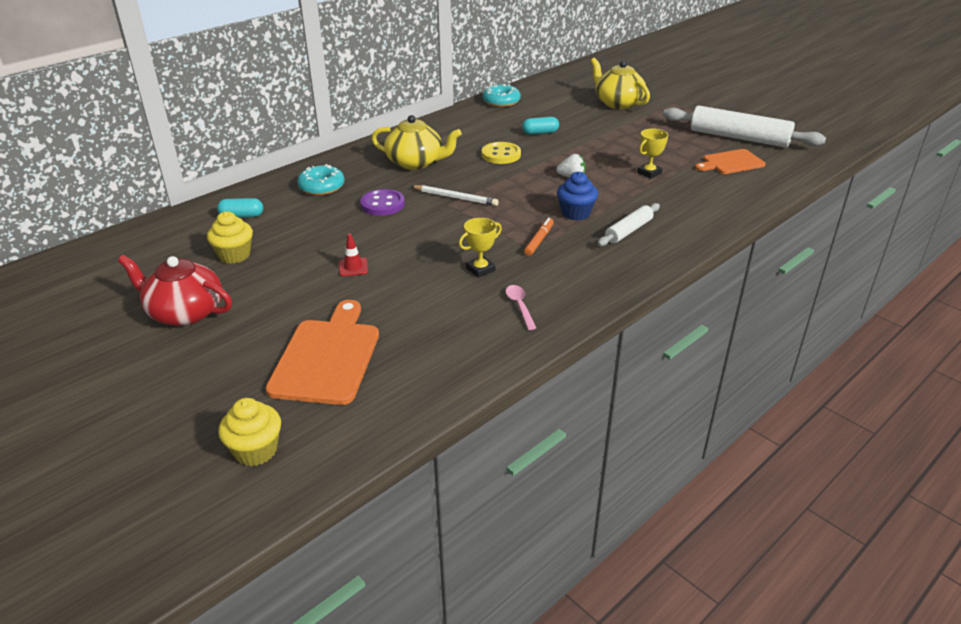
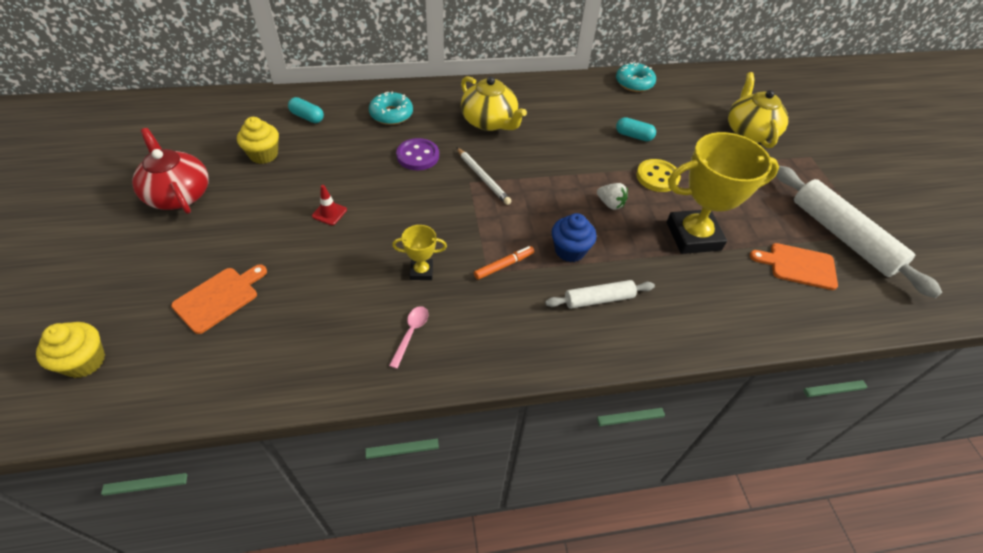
camera: 30 degrees right, 15 degrees up
orange cutting board [266,300,379,405] -> orange cutting board [171,265,267,334], size x0.64
yellow button [482,142,521,164] -> yellow button moved to [636,159,681,192]
yellow trophy [637,129,668,179] -> yellow trophy [667,132,779,254], size x2.17

